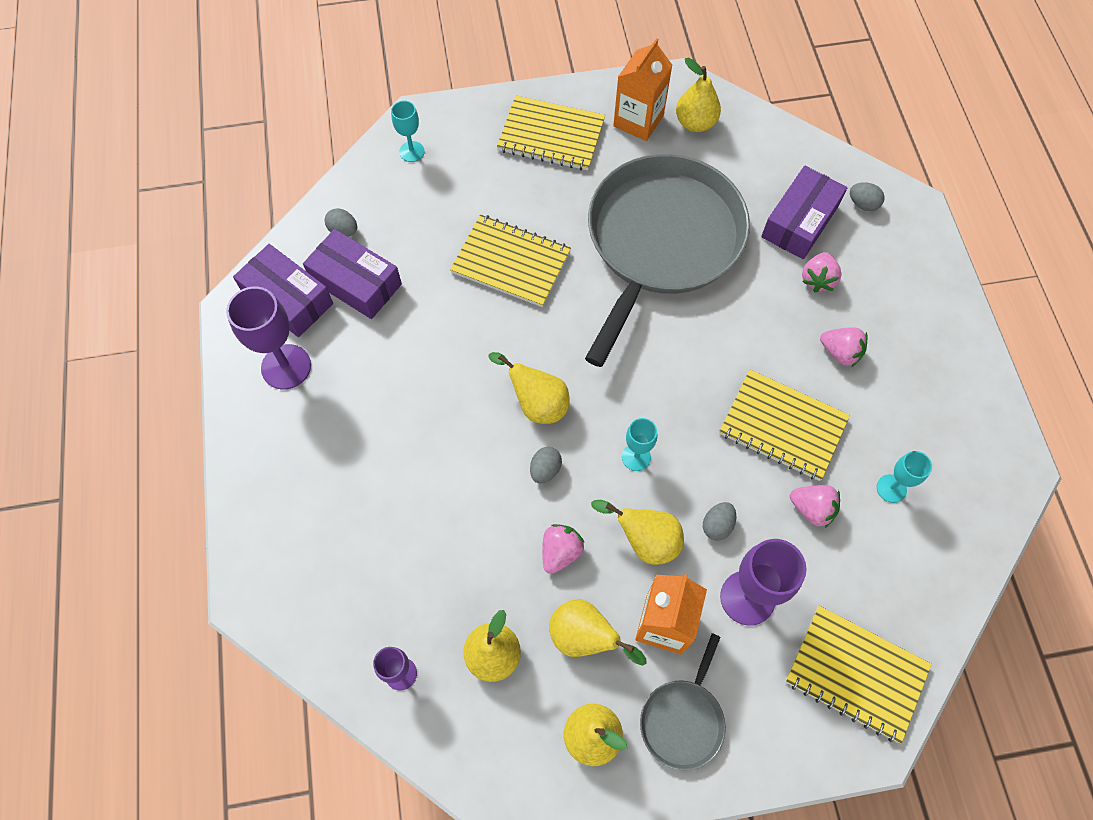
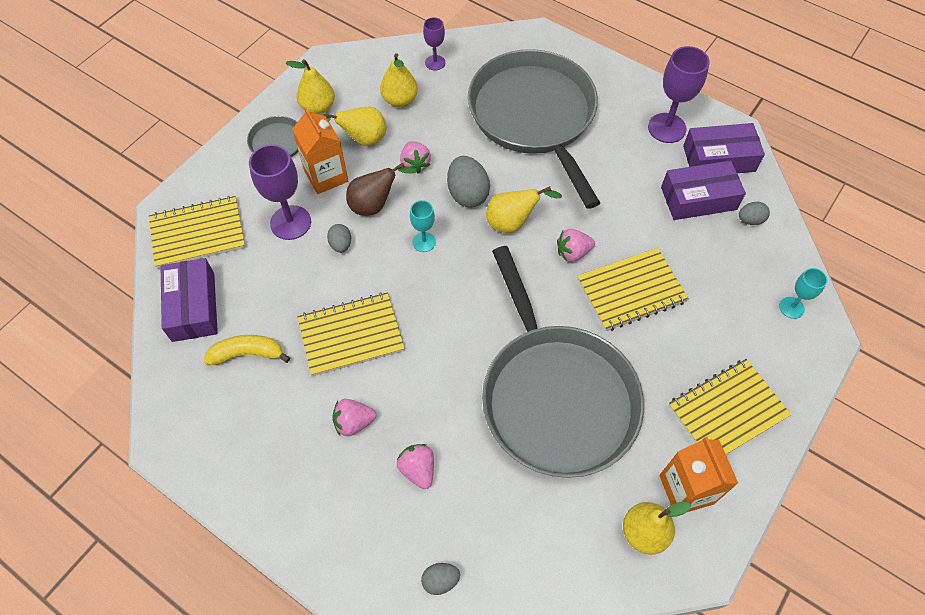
camera: 135 degrees right, 5 degrees down
grey egg [530,447,562,484] -> grey egg [447,156,490,208], size x1.80
yellow pear [591,500,684,565] -> brown pear [346,163,417,216]
purple box [761,166,847,259] -> purple box moved to [160,258,218,342]
pink strawberry [790,485,840,528] -> pink strawberry moved to [557,229,595,262]
turquoise goblet [877,451,932,503] -> yellow banana [204,335,290,365]
none -> grey pan [468,49,600,209]

